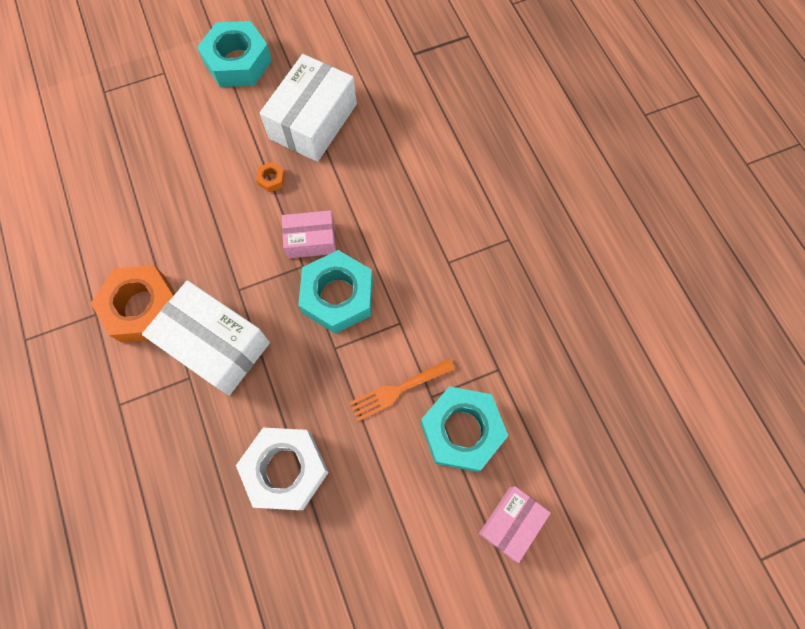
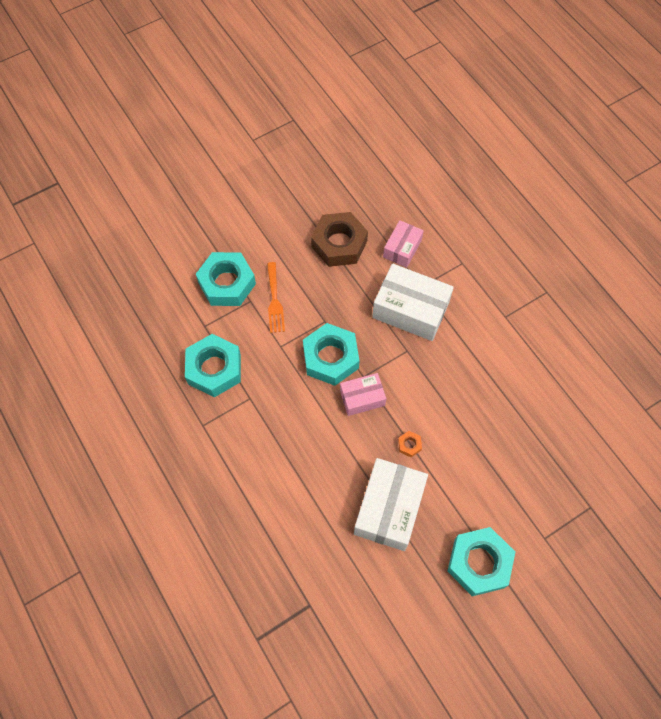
camera: 170 degrees right, 5 degrees down
orange nut [91,265,176,343] -> none
white nut [236,428,329,510] -> brown nut [311,212,368,267]
orange fork [349,359,455,421] -> orange fork turned 120 degrees clockwise [267,262,285,333]
pink box [479,486,551,563] -> pink box moved to [383,220,424,268]
none -> turquoise nut [185,334,241,397]

